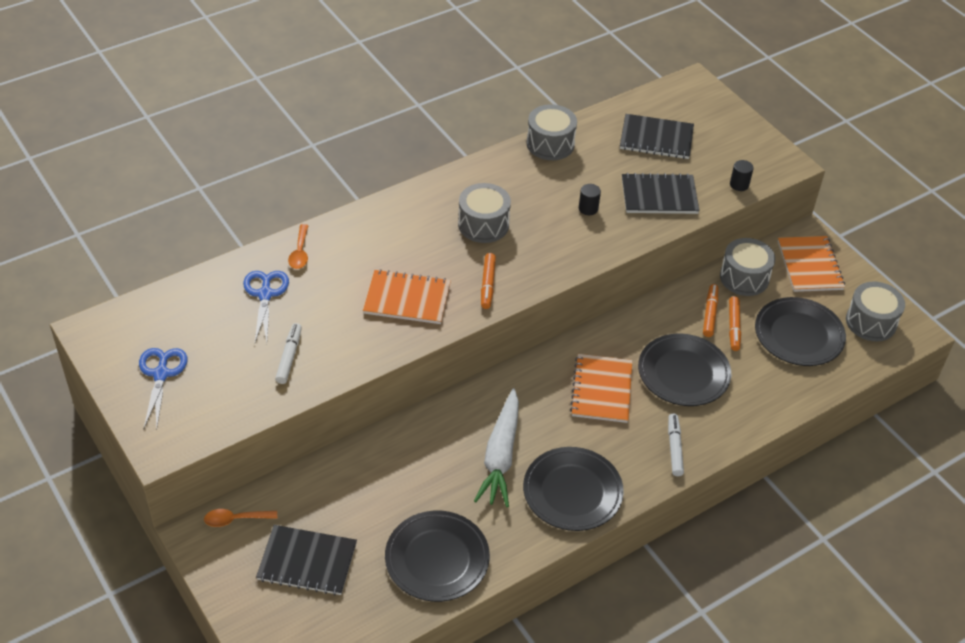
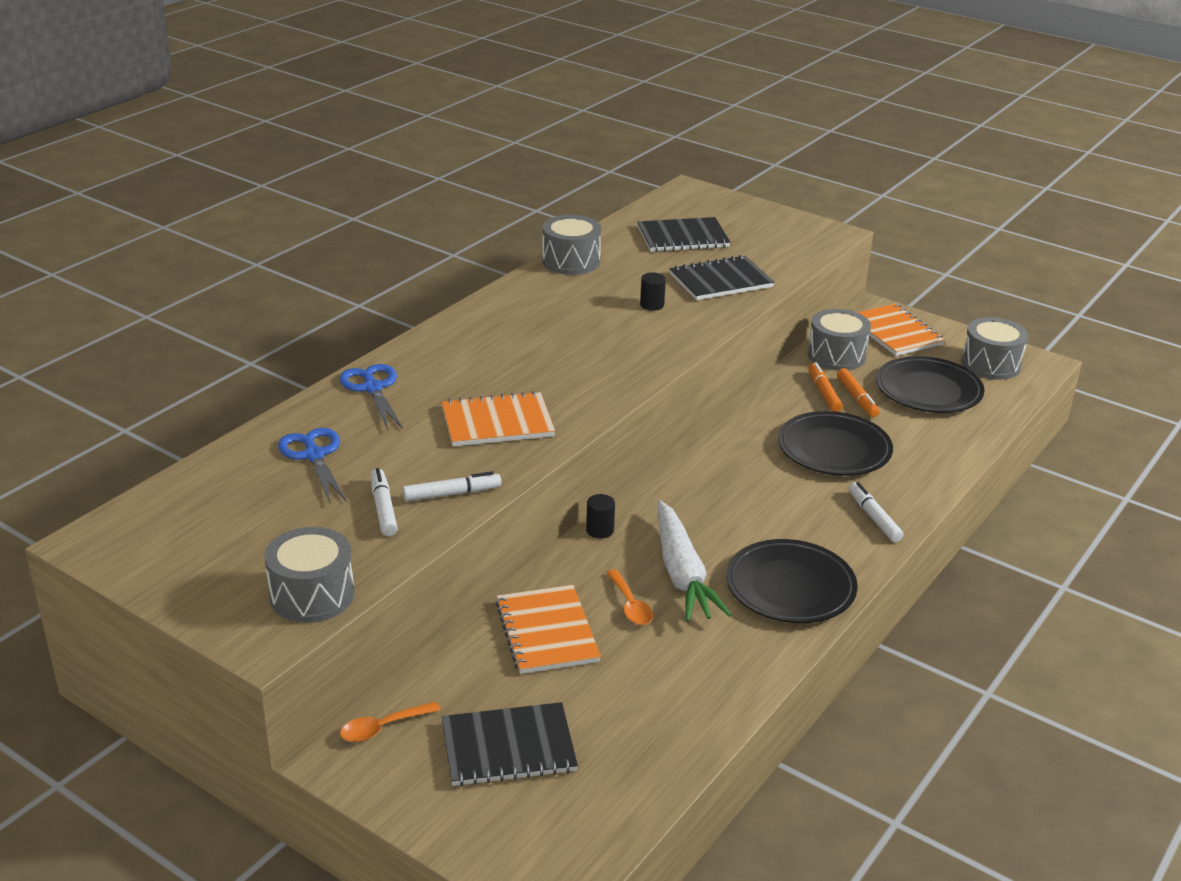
camera: 20 degrees left, 15 degrees down
blue scissors [139,348,187,428] -> blue scissors moved to [339,364,403,430]
orange spoon [288,224,308,269] -> orange spoon moved to [606,569,653,625]
black plate [385,511,490,602] -> none
grey drum [458,183,511,243] -> grey drum moved to [264,527,354,623]
orange marker [481,253,496,309] -> none
orange notebook [570,354,632,423] -> orange notebook moved to [495,585,601,674]
black cylinder [730,160,754,191] -> black cylinder moved to [586,494,615,539]
none -> white marker [403,471,501,502]

